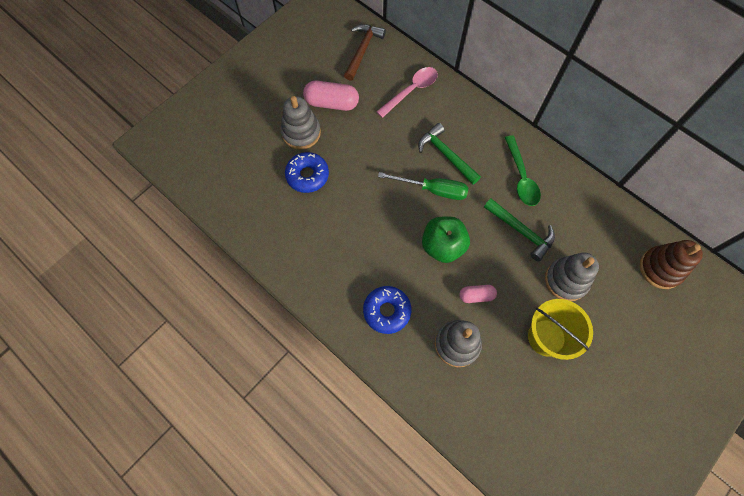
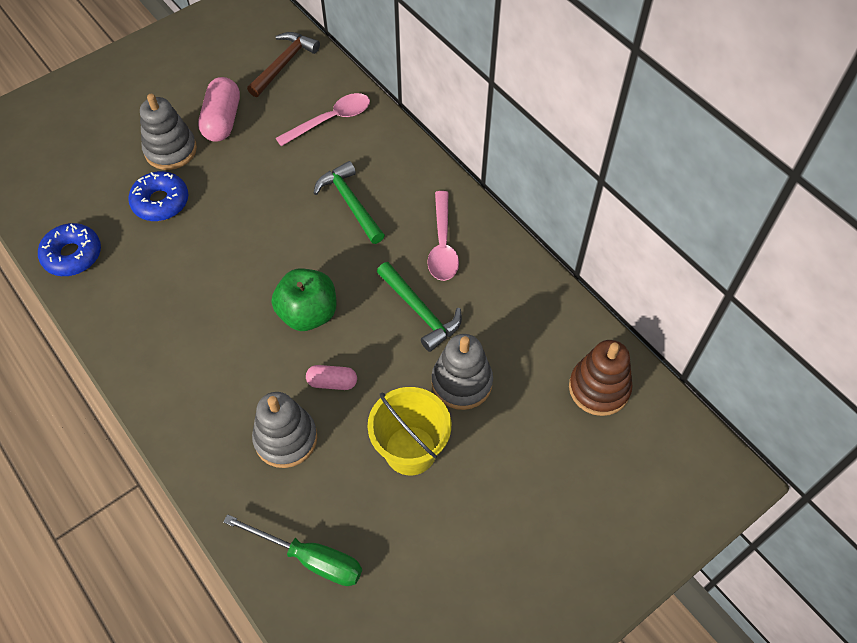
camera: 10 degrees right, 10 degrees down
pink capsule [303,81,359,111] -> pink capsule turned 75 degrees clockwise [198,77,240,142]
blue donut [363,286,411,334] -> blue donut moved to [38,223,101,276]
green screwdriver [378,172,469,200] -> green screwdriver moved to [223,514,362,586]
green spoon [505,135,541,206] -> pink spoon [427,191,459,281]

